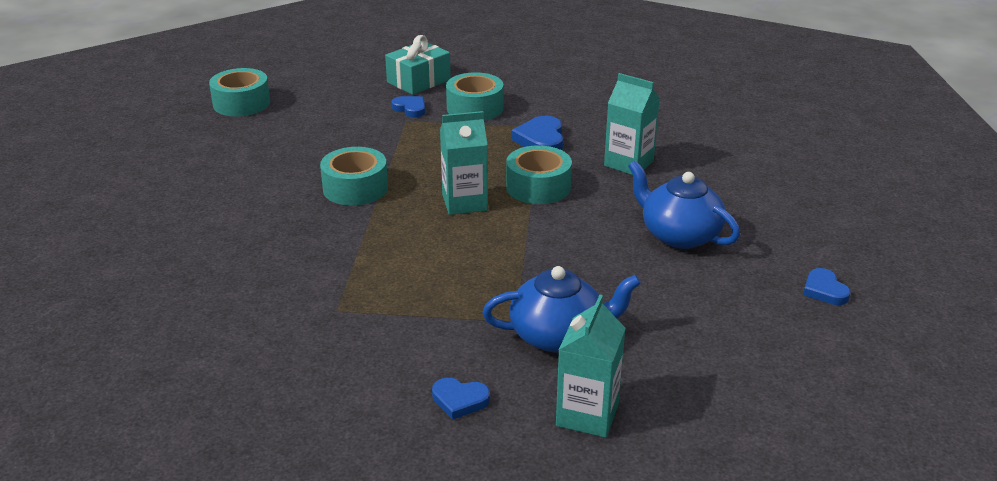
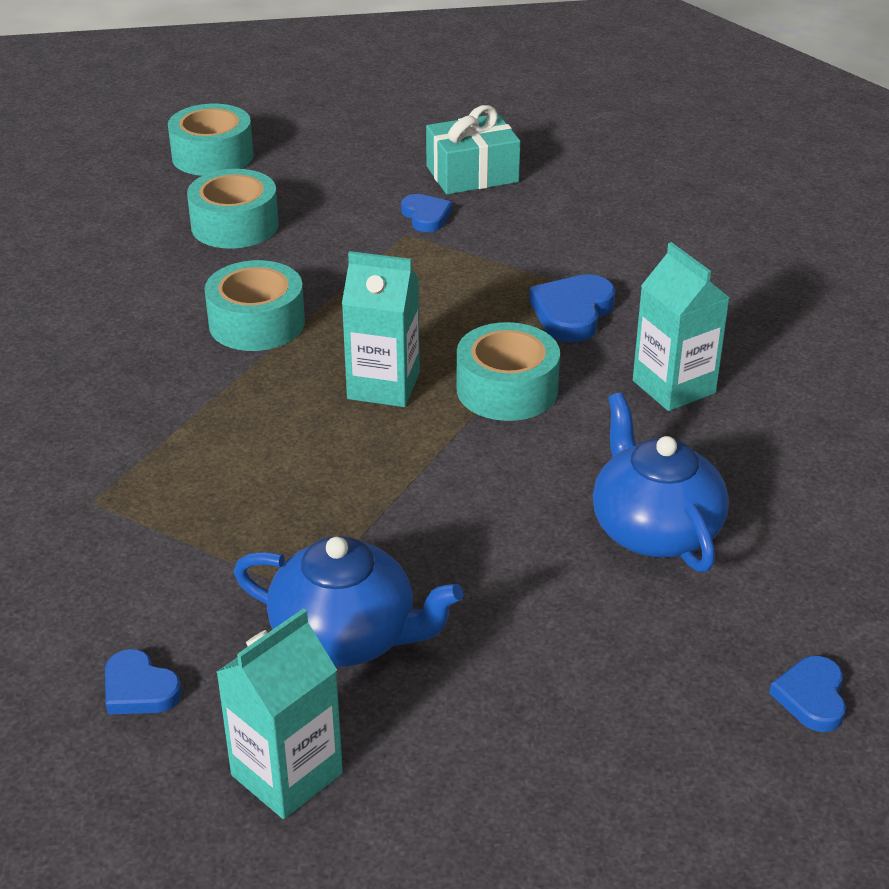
camera: 25 degrees right, 5 degrees up
turquoise tape [446,72,503,121] -> turquoise tape moved to [187,169,279,249]

